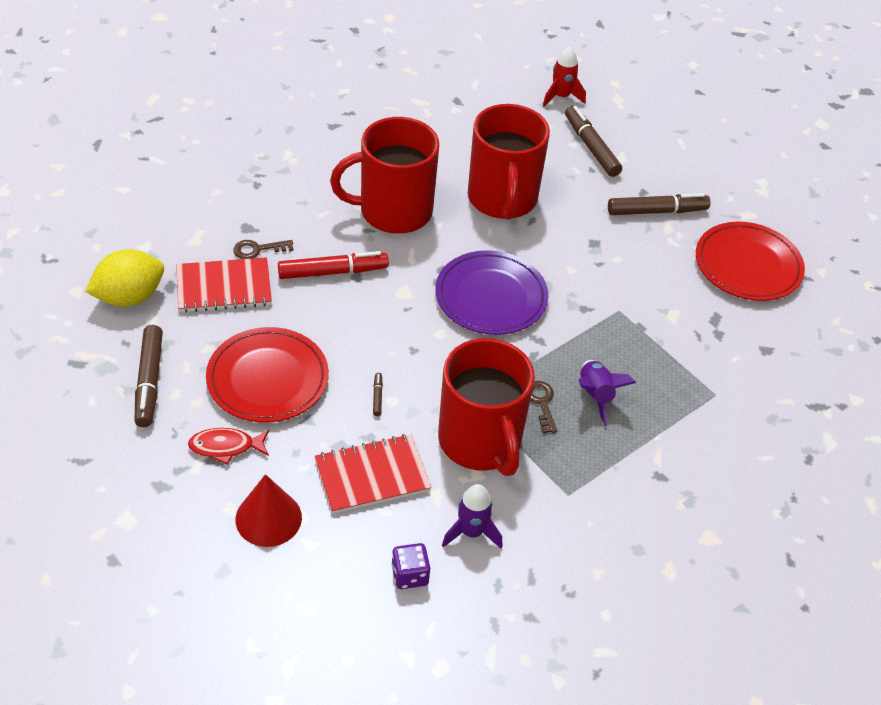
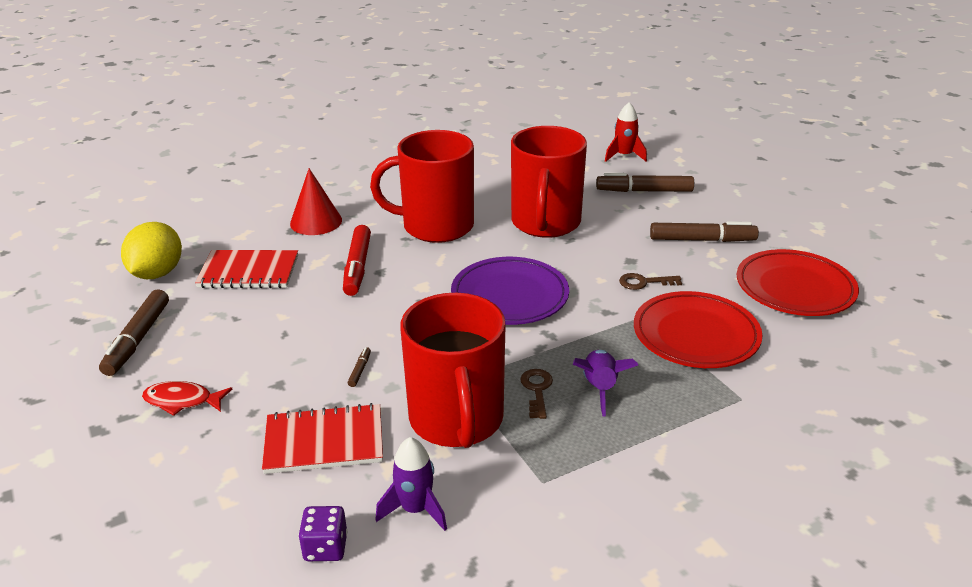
camera: 15 degrees right, 15 degrees down
yellow lemon [85,249,164,307] -> yellow lemon turned 60 degrees counterclockwise [121,222,182,279]
red plate [206,327,329,423] -> red plate moved to [634,291,762,368]
brown key [233,240,294,259] -> brown key moved to [619,273,682,290]
red cone [236,474,302,547] -> red cone moved to [290,168,342,235]
red marker [278,251,389,279] -> red marker turned 90 degrees clockwise [343,225,371,296]
brown marker [565,106,622,177] -> brown marker turned 75 degrees counterclockwise [596,173,694,192]

